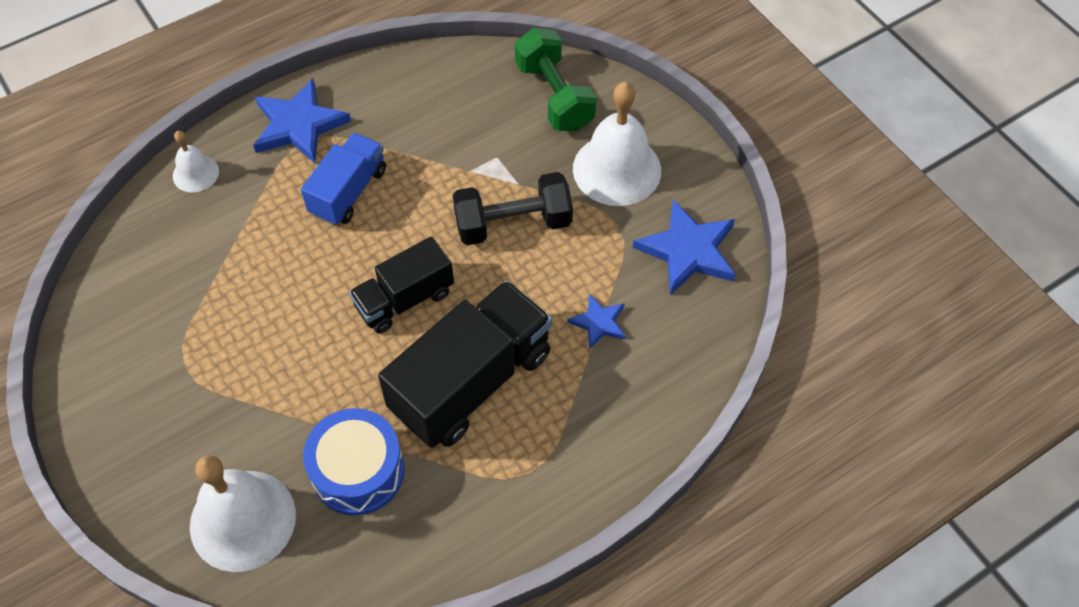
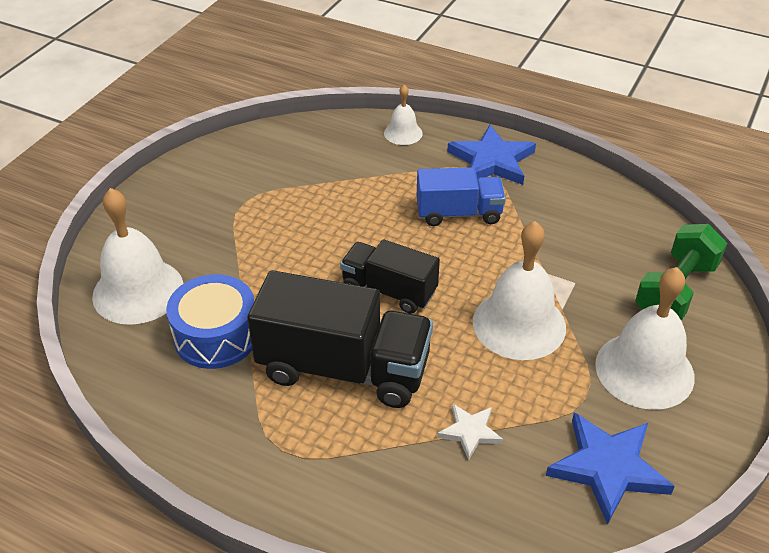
camera: 60 degrees right, 15 degrees down
black dumbbell [453,172,573,245] -> white bell [473,221,566,360]
blue star [567,293,625,349] -> white star [437,404,503,461]

